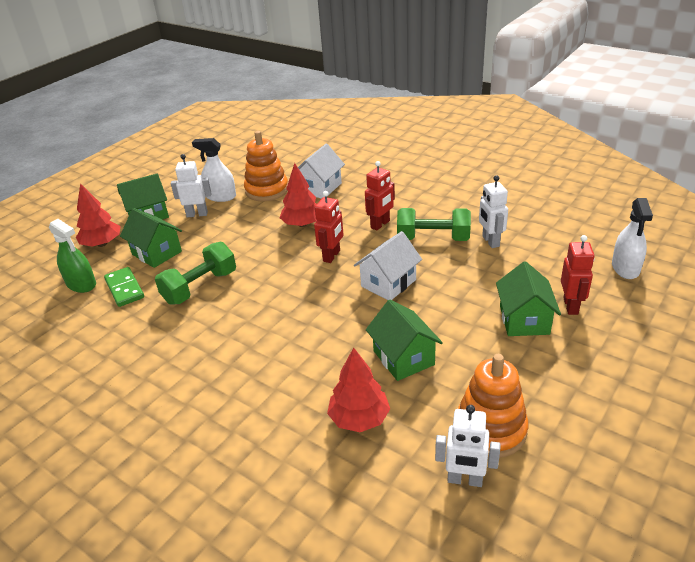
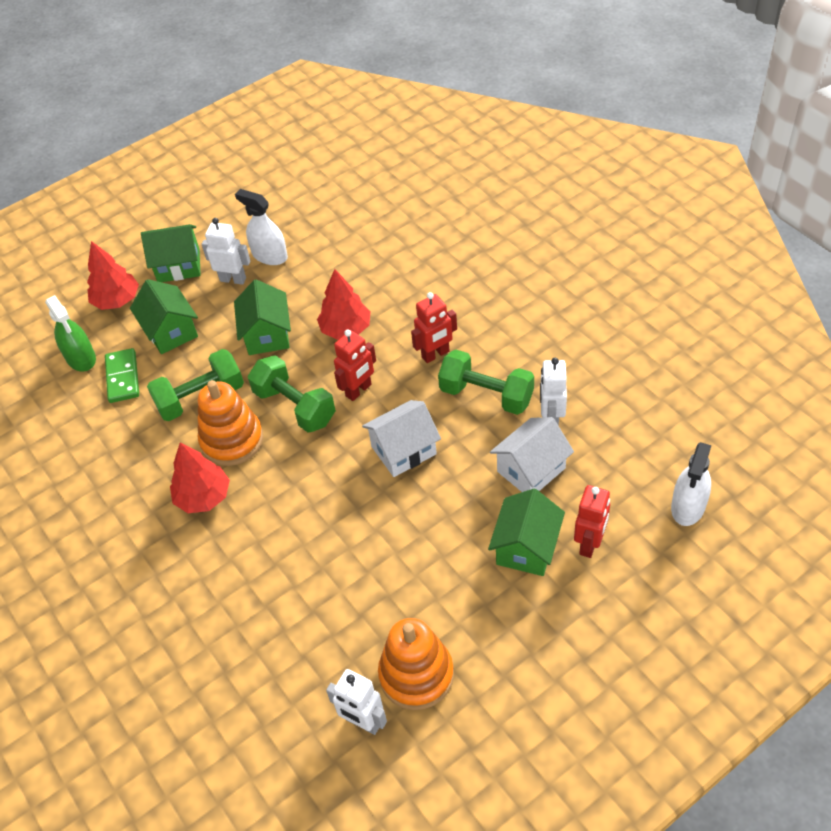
camera: 20 degrees right, 15 degrees up
orange stacking toy [244,131,288,201] -> orange stacking toy moved to [198,380,263,466]
white house [298,144,345,199] -> white house moved to [490,417,574,492]
red tree [327,348,390,432] -> red tree moved to [170,442,230,513]
green house [366,300,443,381] -> green house moved to [234,279,291,355]
none -> green dumbbell [248,355,336,433]

